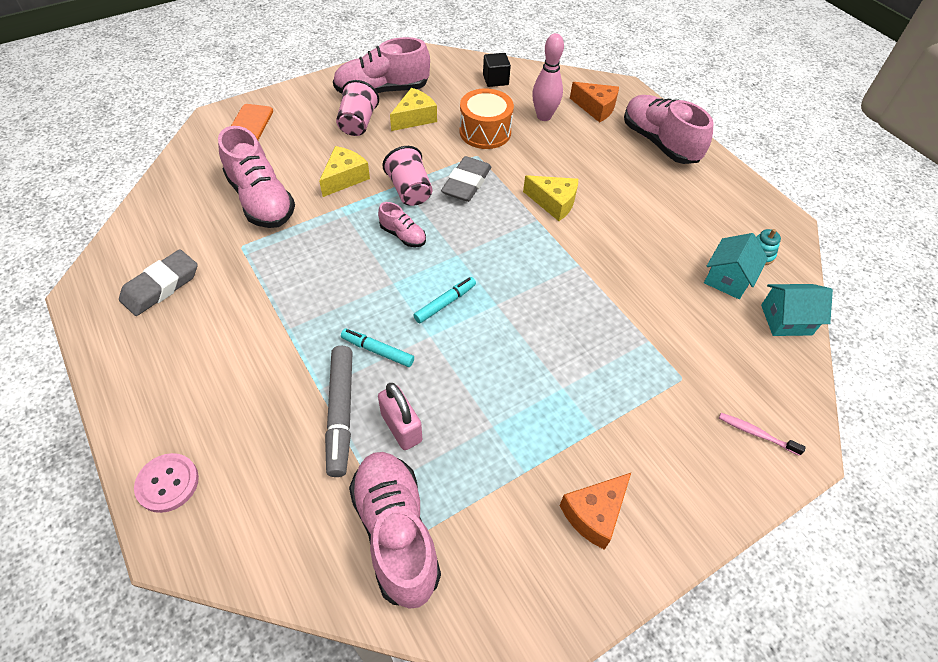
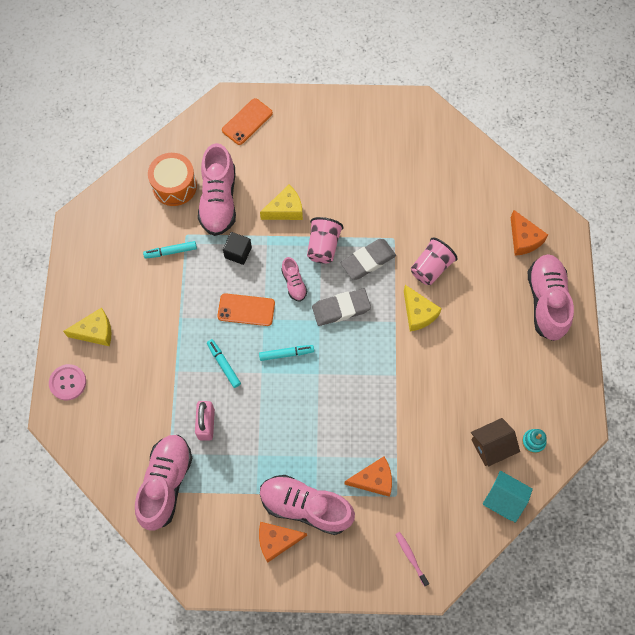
camera: 35 degrees right, 15 degrees up
grey eraser [119,249,198,316] -> grey eraser moved to [312,289,371,326]
grey marker [325,346,353,477] -> none
pink shoe [333,37,430,93] -> pink shoe moved to [260,475,355,535]
pink cup [336,80,379,136] -> pink cup moved to [411,238,458,285]
yellow cheese [390,88,437,131] -> yellow cheese moved to [63,308,111,346]
orange drum [460,88,514,149] -> orange drum moved to [148,153,197,206]
black cube [483,53,511,87] -> black cube moved to [223,232,252,265]
pink bowling pin [532,33,564,121] -> none
turquoise house [704,233,768,299] -> brown house [471,418,520,466]
none -> turquoise marker [143,241,197,259]
none -> orange phone [217,293,275,326]
none -> orange cheese [344,456,392,497]

